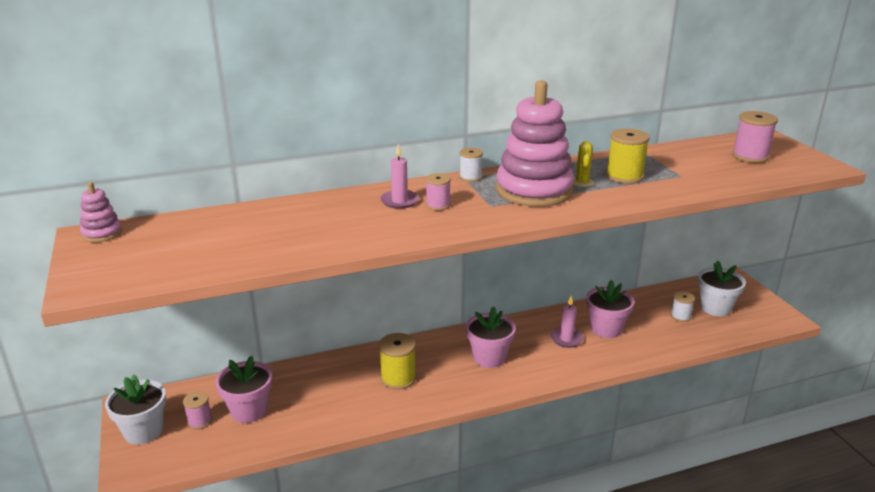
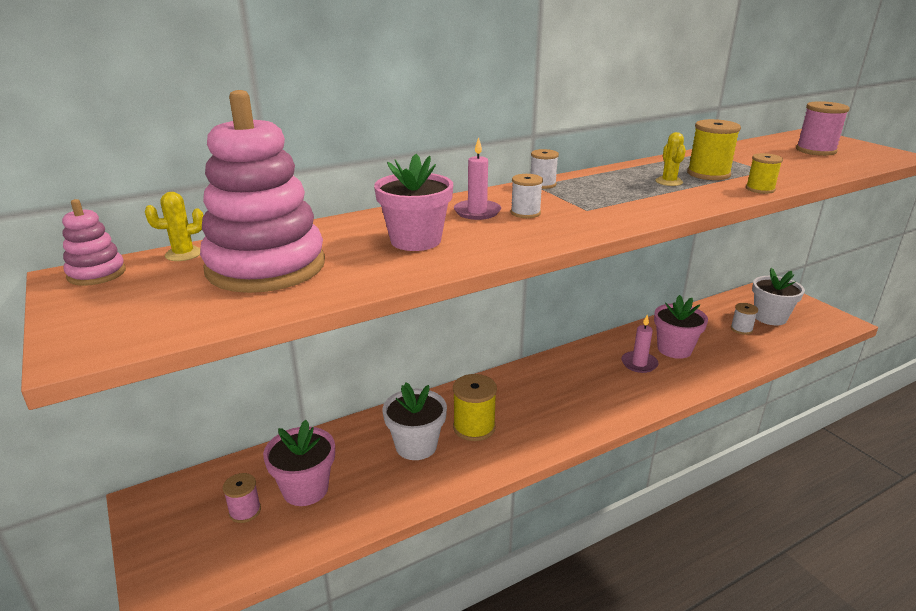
camera: 10 degrees left, 0 degrees up
white flower pot [105,374,166,445] -> white flower pot moved to [383,383,447,460]
pink spool [426,173,451,211] -> white spool [511,174,543,218]
pink flower pot [466,307,516,368] -> pink flower pot moved to [374,154,453,251]
pink stacking toy [496,81,574,207] -> pink stacking toy moved to [200,90,325,293]
none -> yellow cactus [145,192,203,261]
none -> yellow spool [746,153,783,194]

